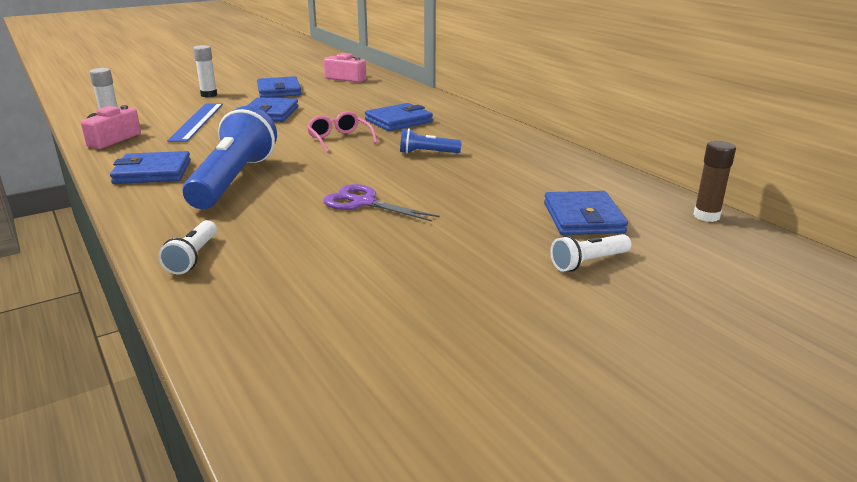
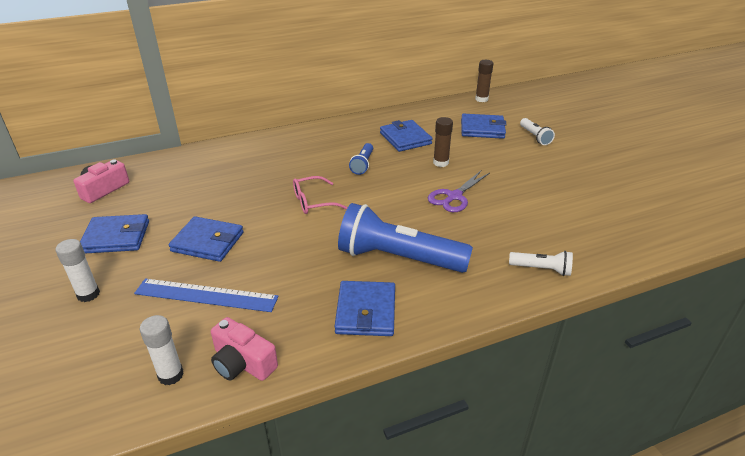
camera: 80 degrees left, 10 degrees up
blue wallet [365,103,433,131] -> blue wallet moved to [380,120,433,152]
none -> brown glue stick [433,117,453,167]

